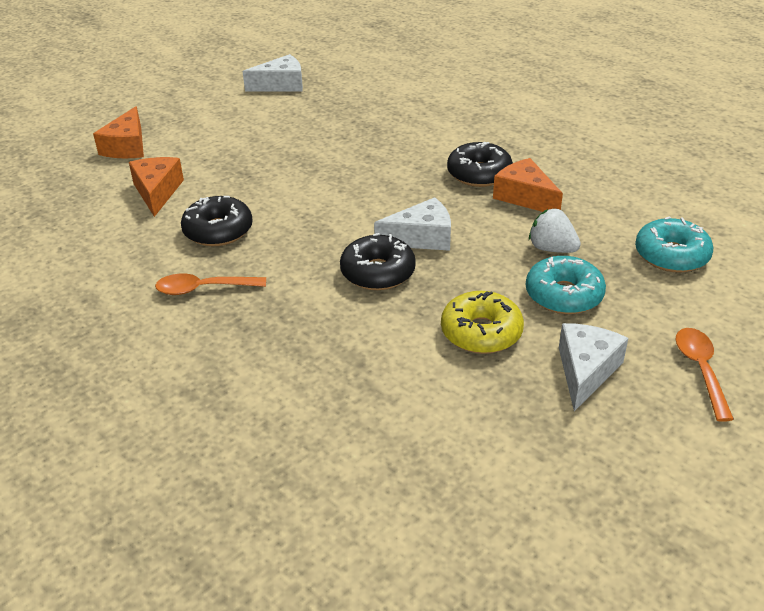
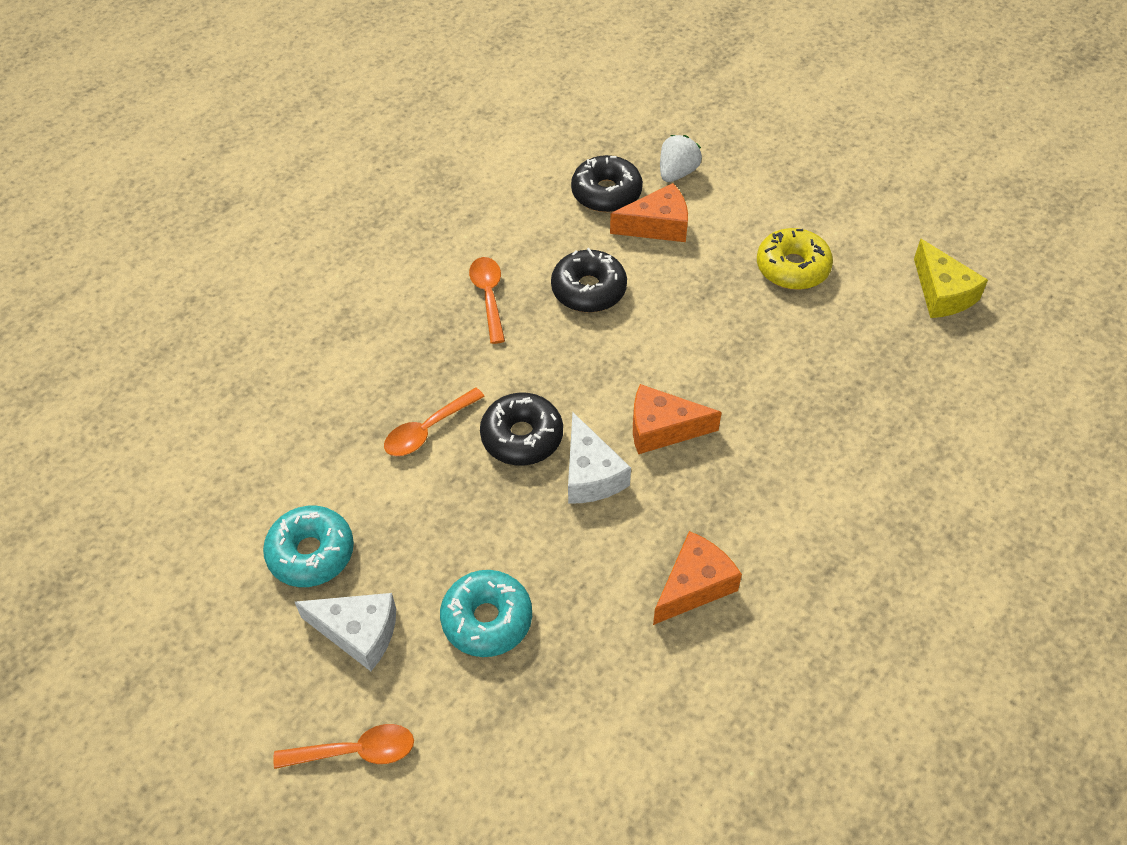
camera: 85 degrees right, 15 degrees up
orange cheese [93,106,144,158] -> orange cheese moved to [633,384,722,454]
white cheese [242,54,303,92] -> yellow cheese [914,239,988,318]
yellow donut [441,291,524,354] -> yellow donut moved to [757,228,833,290]
black donut [447,142,513,187] -> black donut moved to [571,155,643,212]
white strawberry [529,209,581,253] -> white strawberry moved to [660,135,702,182]
turquoise donut [635,216,713,273] -> turquoise donut moved to [263,506,354,587]
none -> orange spoon [384,388,485,456]

